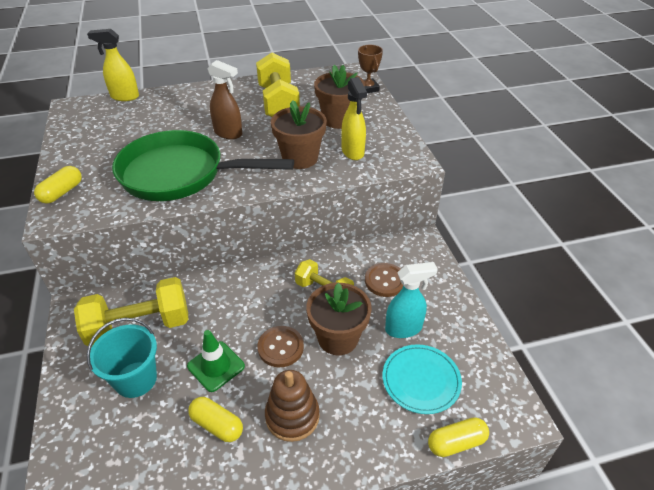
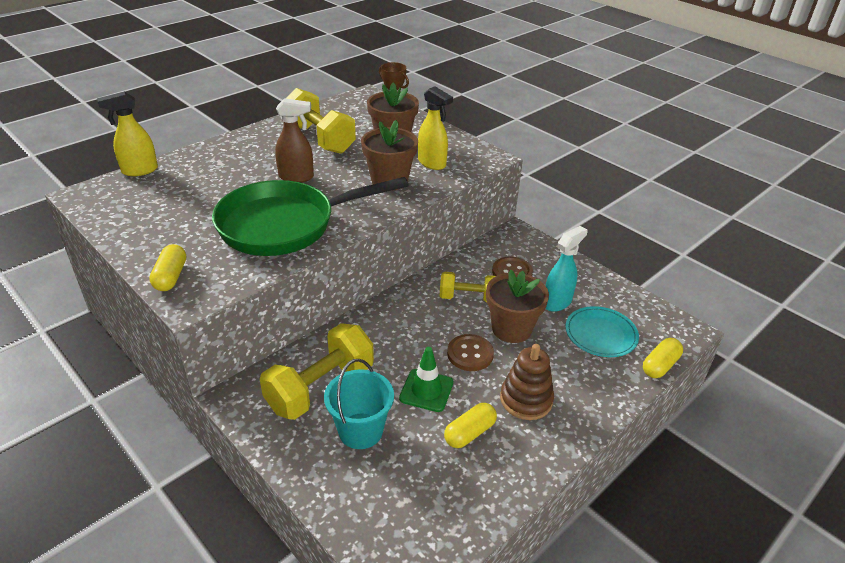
camera: 30 degrees left, 5 degrees down
yellow capsule [188,397,243,442] -> yellow capsule turned 45 degrees counterclockwise [444,403,497,448]

